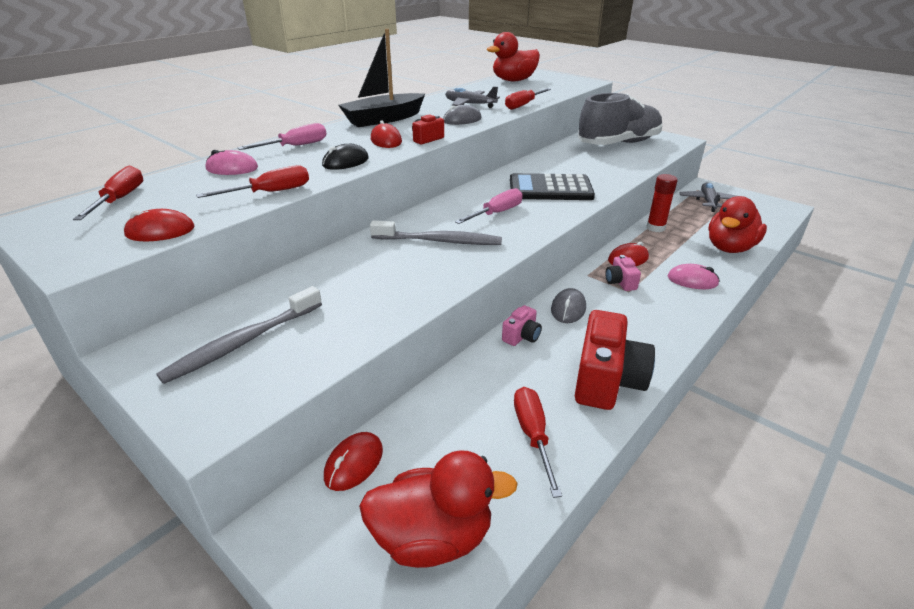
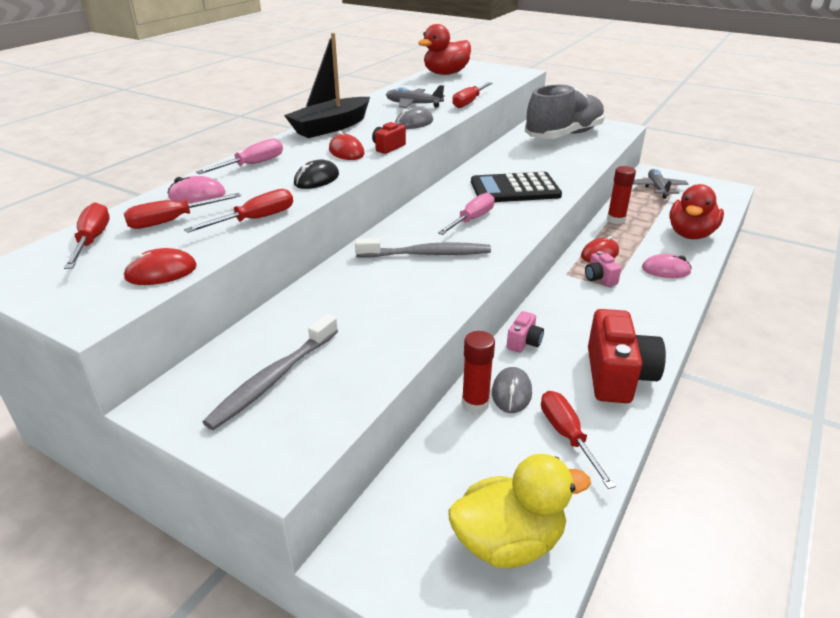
camera: 10 degrees left, 0 degrees up
red mouse [324,432,383,491] -> none
red duck [359,450,518,568] -> yellow duck [448,454,591,568]
grey mouse [551,288,586,323] -> grey mouse moved to [492,367,532,413]
none -> red screwdriver [124,193,241,229]
none -> red glue stick [462,331,495,413]

